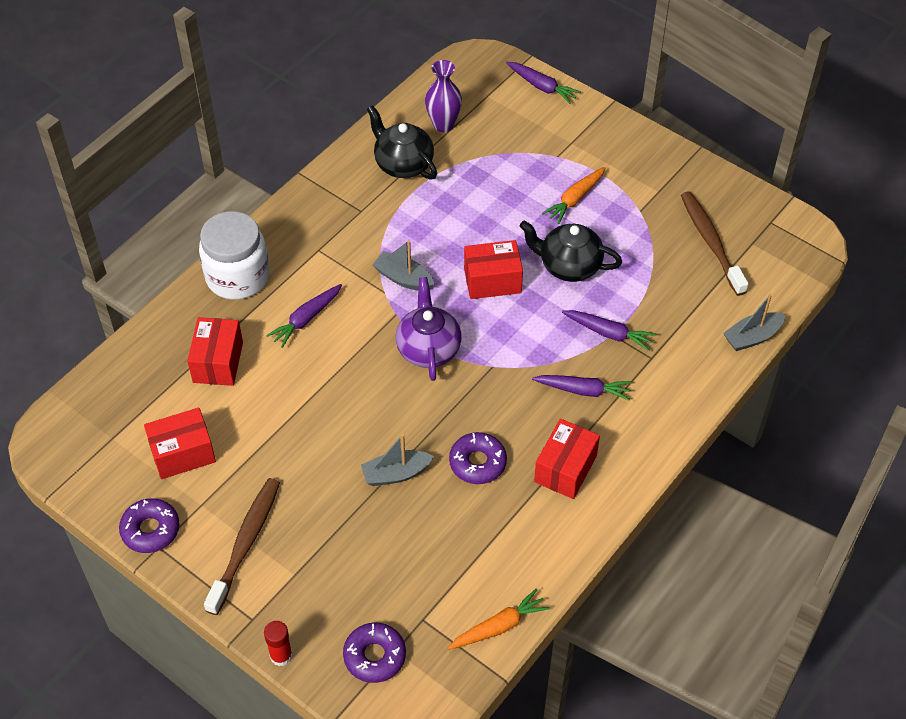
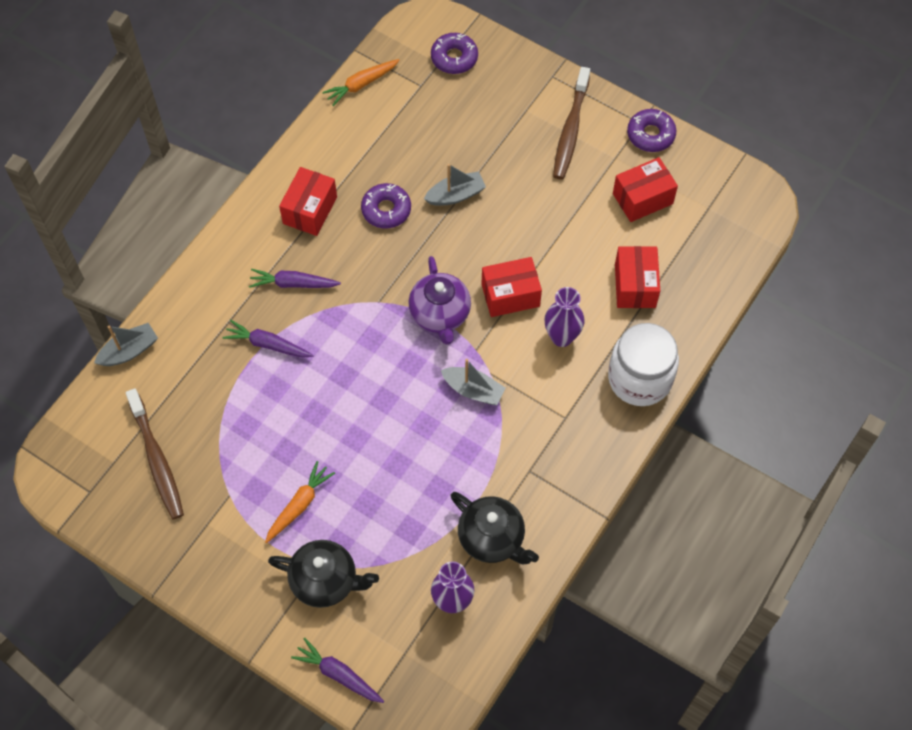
camera: 175 degrees right, 10 degrees up
red glue stick [264,621,292,666] -> none
purple carrot [266,284,342,348] -> purple vase [545,287,585,347]
red box [464,240,523,299] -> red box moved to [481,257,542,317]
black teapot [520,221,622,282] -> black teapot moved to [268,540,379,608]

